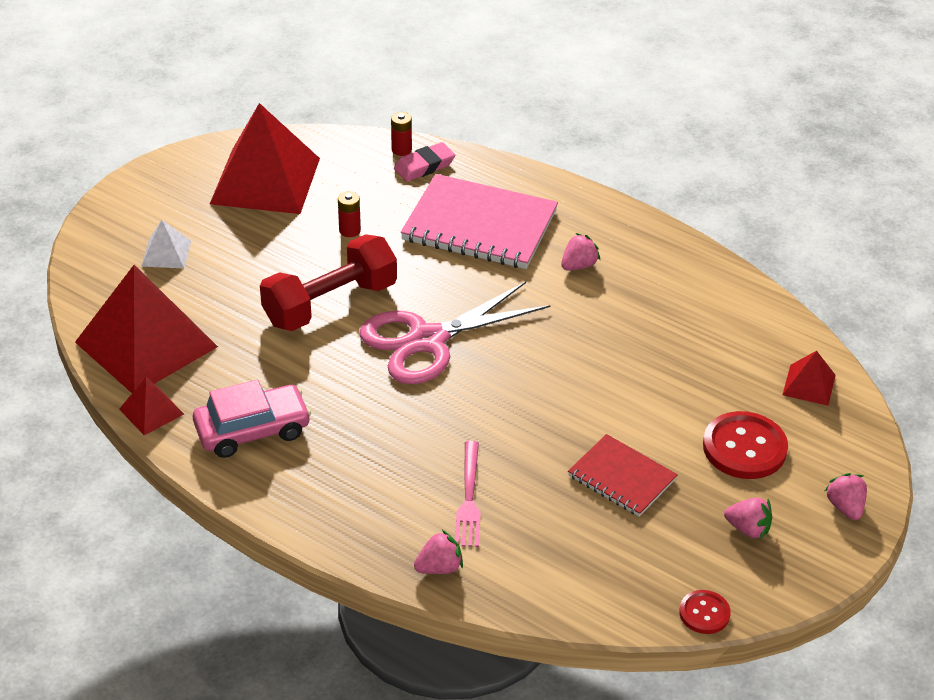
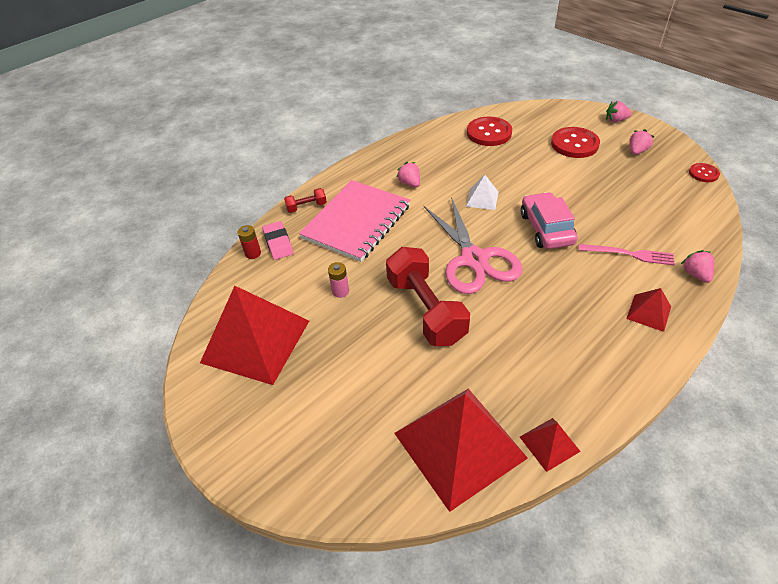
camera: 75 degrees left, 5 degrees up
white pyramid [141,220,191,268] -> white pyramid moved to [466,175,499,210]
pink car [193,380,311,458] -> pink car moved to [521,192,578,249]
red battery [338,191,361,237] -> pink battery [328,262,349,298]
red notebook [568,434,678,517] -> none
red pyramid [782,351,836,406] -> red pyramid moved to [626,288,671,332]
none -> red dumbbell [284,188,327,213]
none -> red button [467,117,512,146]

